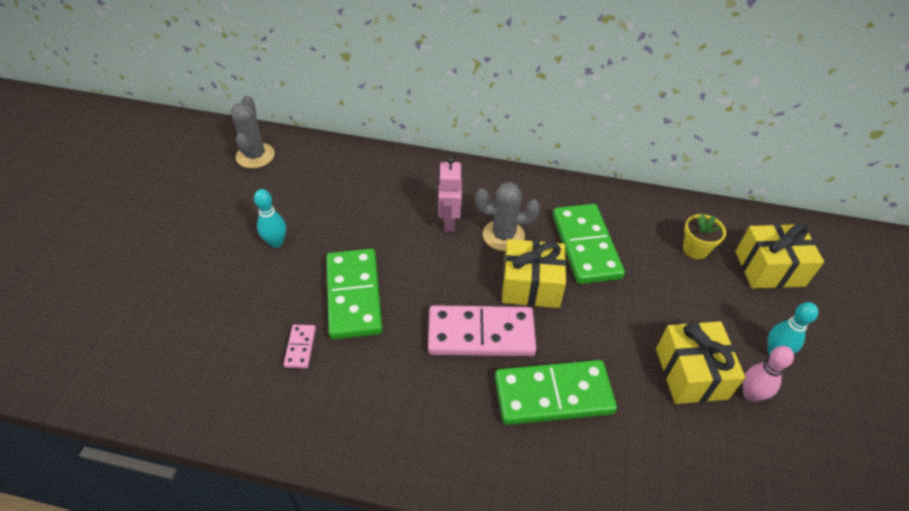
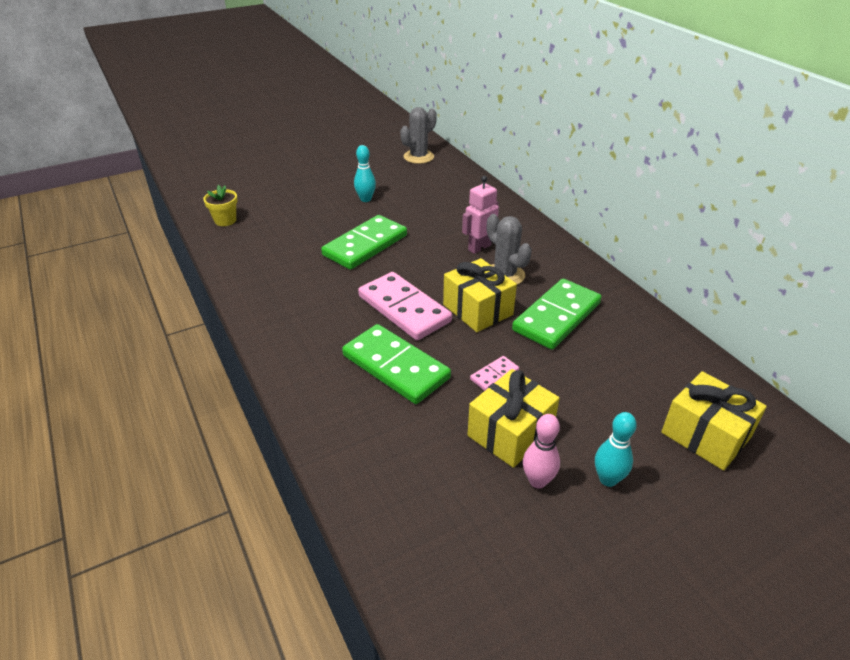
camera: 50 degrees right, 10 degrees down
pink domino [283,325,316,368] -> pink domino moved to [470,356,519,391]
yellow flower pot [683,213,726,259] -> yellow flower pot moved to [203,185,238,226]

